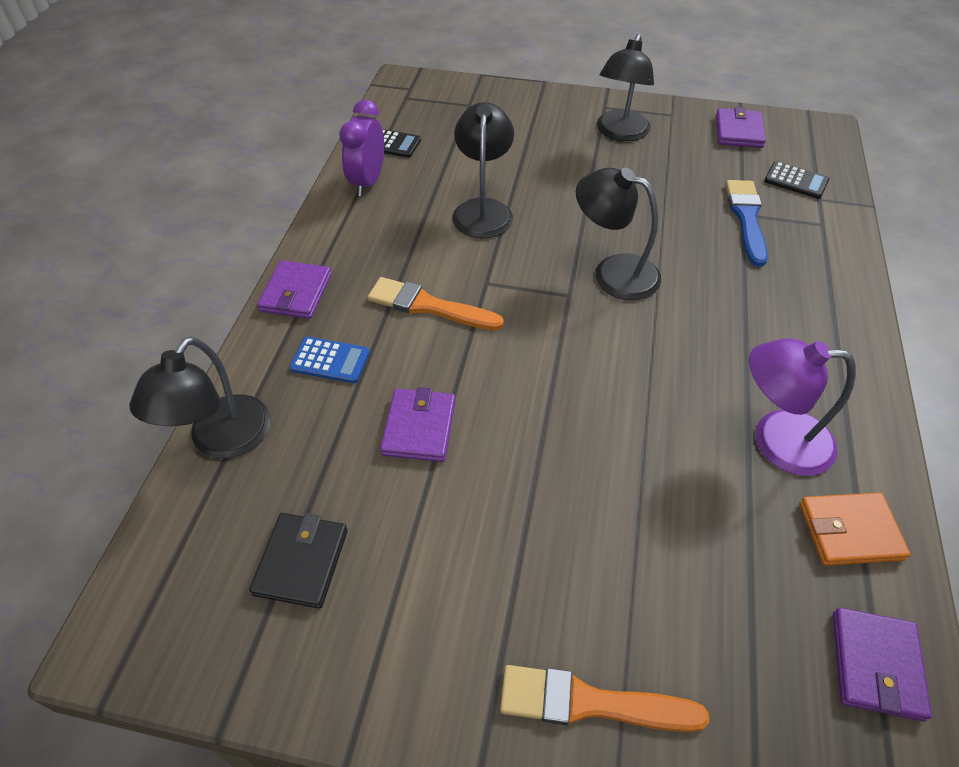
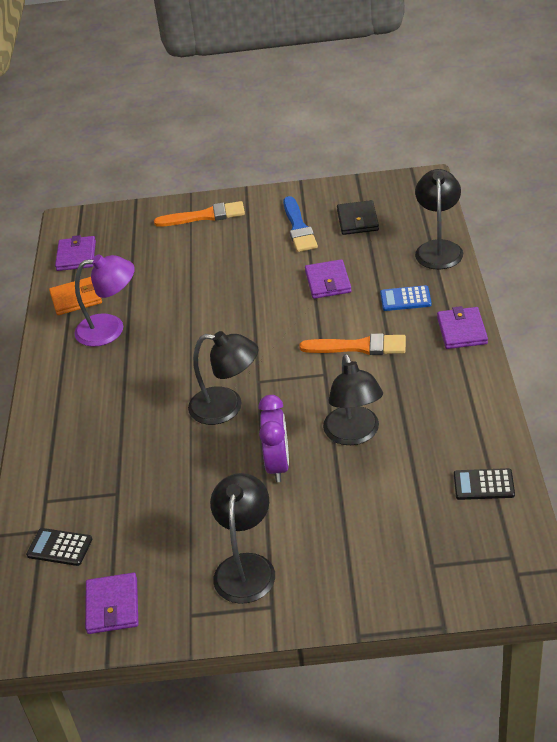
camera: 170 degrees right, 10 degrees down
purple clock [339,100,384,196] -> purple clock moved to [258,395,289,482]
blue brush [726,180,768,267] -> blue brush moved to [283,196,318,252]

